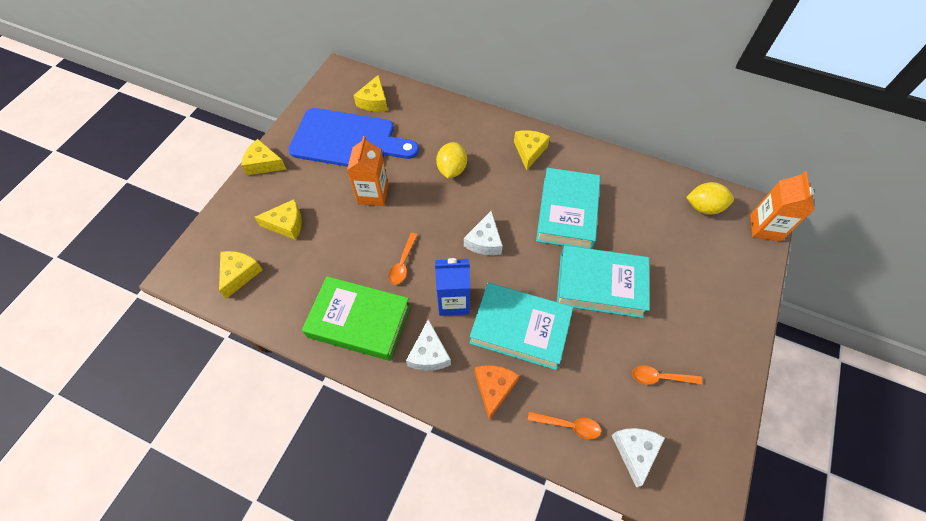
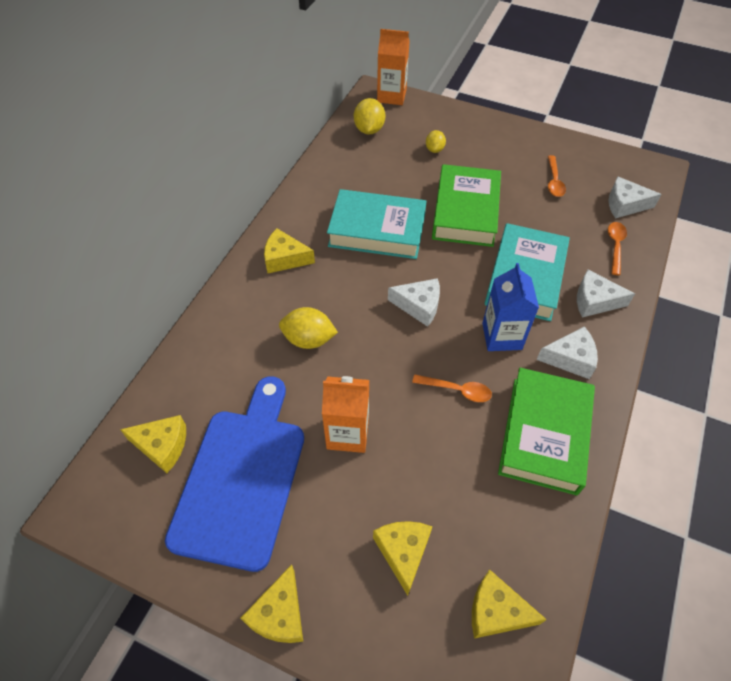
camera: 90 degrees left, 5 degrees down
orange cheese [475,365,520,420] -> white cheese [577,270,635,317]
turquoise book [557,245,650,318] -> green book [432,164,501,247]
none -> yellow lemon [426,130,446,153]

